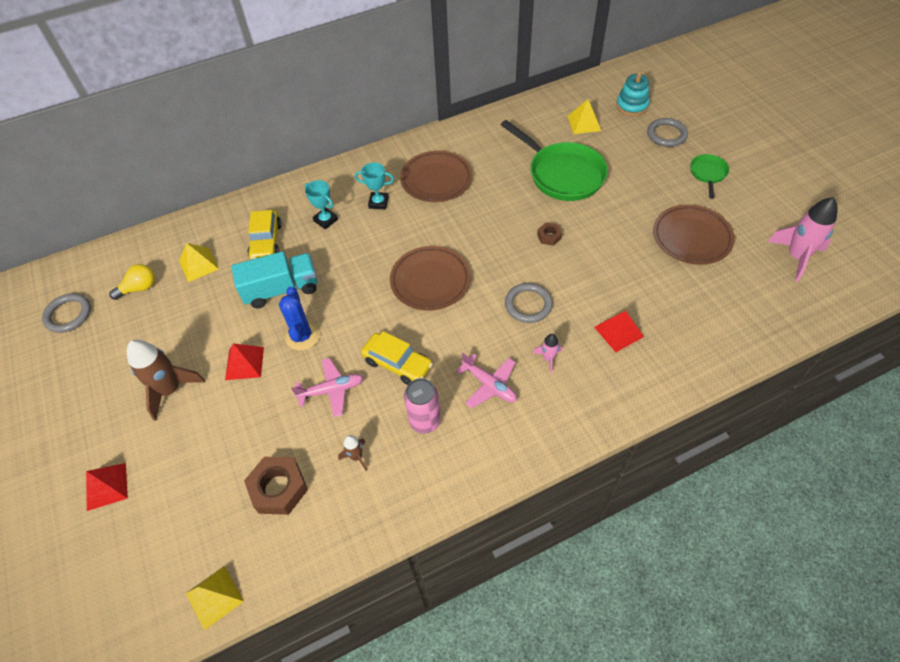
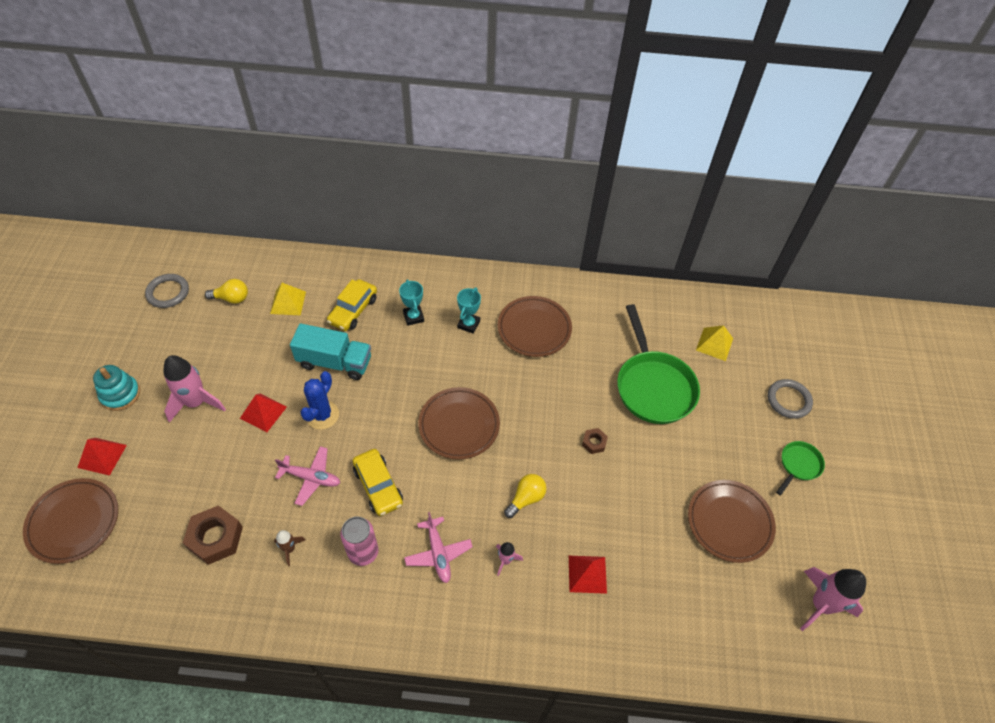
camera: 25 degrees right, 0 degrees up
brown rocket [127,340,205,421] -> pink rocket [164,355,226,423]
yellow pyramid [186,566,244,630] -> none
turquoise trophy [355,162,394,210] -> turquoise trophy turned 75 degrees clockwise [457,287,481,334]
grey ring [505,283,553,323] -> yellow light bulb [504,474,546,518]
turquoise stacking toy [616,71,650,116] -> turquoise stacking toy moved to [93,365,140,411]
none -> brown plate [23,478,118,564]

